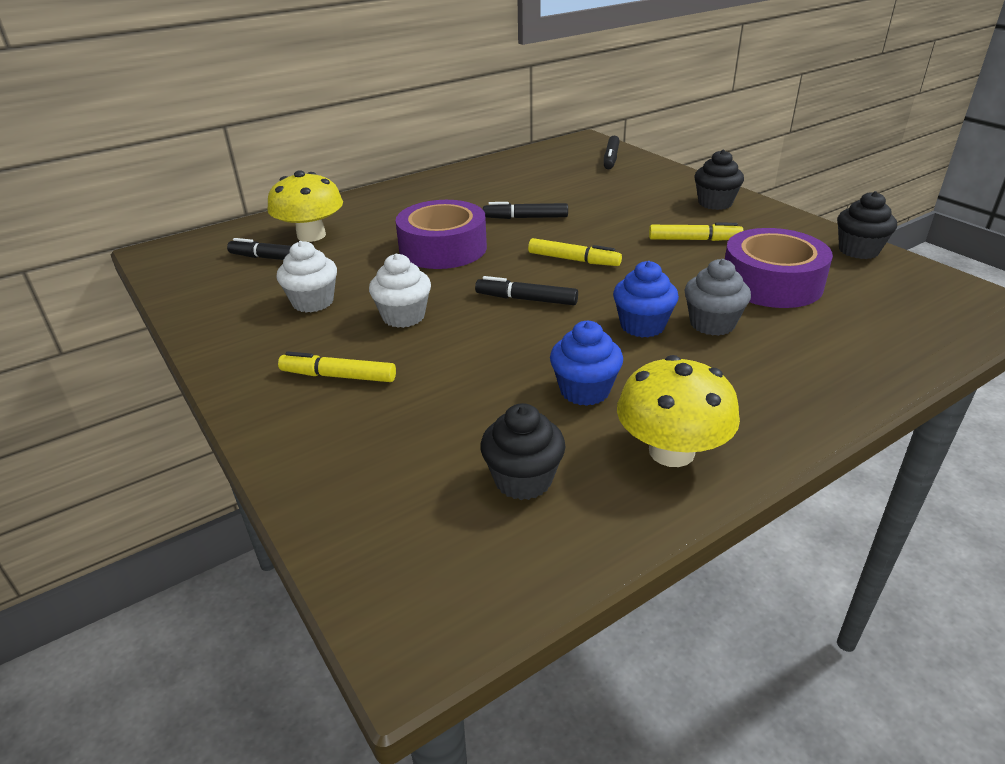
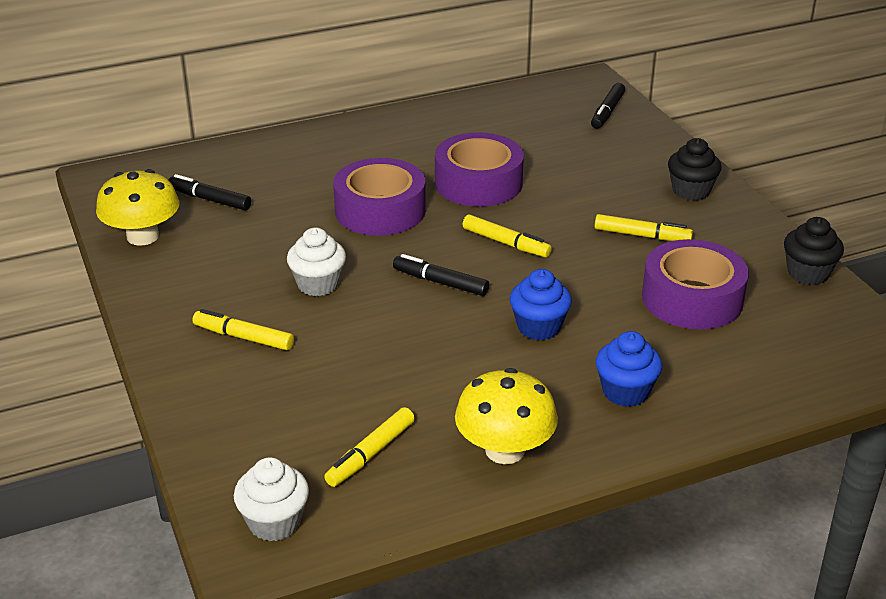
camera: 10 degrees right, 0 degrees up
yellow mushroom [268,170,343,242] -> yellow mushroom moved to [96,169,180,246]
white cupcake [276,241,337,312] -> white cupcake moved to [234,457,309,541]
black cupcake [480,403,565,500] -> yellow marker [324,407,415,487]
black marker [483,202,568,219] -> purple tape [435,132,524,207]
blue cupcake [550,321,623,406] -> blue cupcake moved to [596,331,662,407]
grey cupcake [684,259,751,336] -> none

